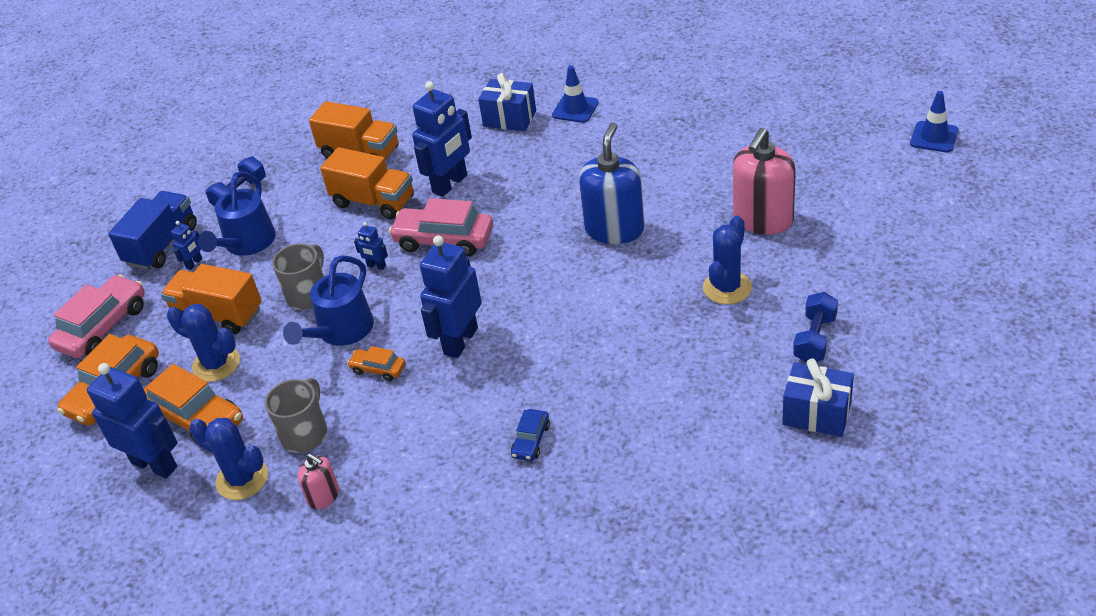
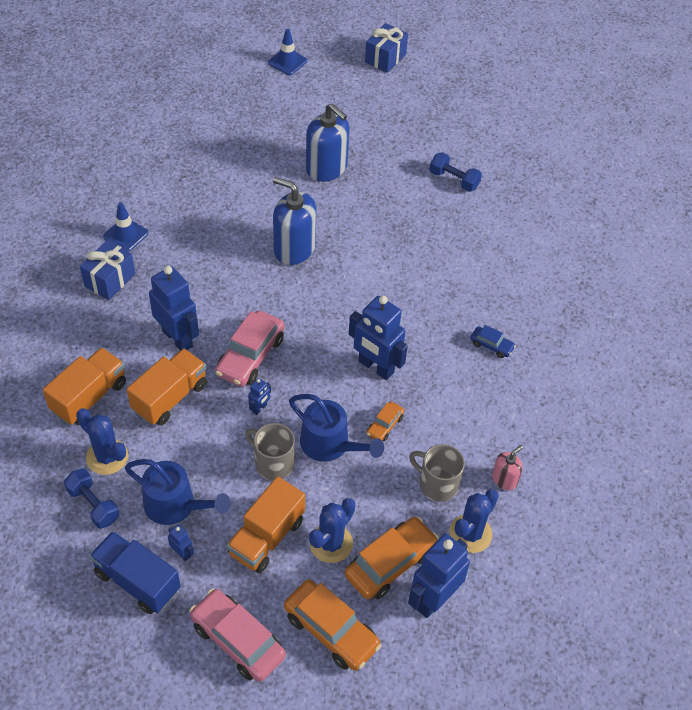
camera: 85 degrees left, 10 degrees up
blue cactus [703,216,752,304] -> blue cactus moved to [76,408,128,475]
pink soap dispenser [733,128,796,235] -> blue soap dispenser [306,103,350,182]
blue gift [782,358,854,437] -> blue gift moved to [365,23,408,73]

